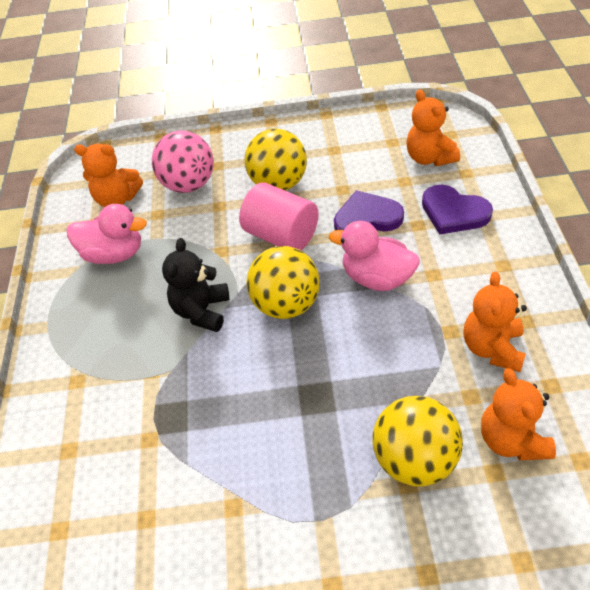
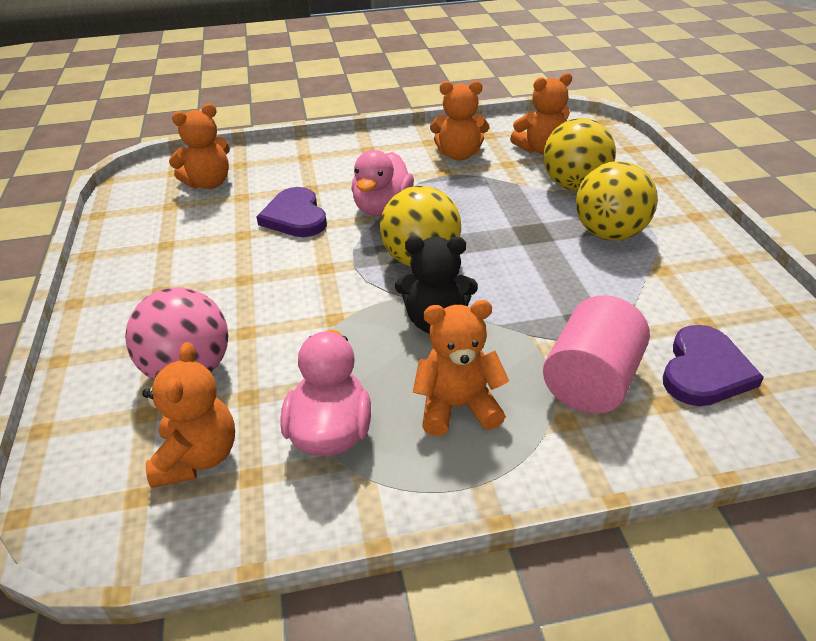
camera: 100 degrees left, 10 degrees down
pink cylinder [239,183,319,250] -> pink cylinder moved to [543,295,650,414]
yellow ball [244,129,307,190] -> yellow ball moved to [576,161,658,241]
purple heart [422,185,493,235] -> purple heart moved to [663,325,764,406]
none -> orange teddy bear [413,300,509,436]

